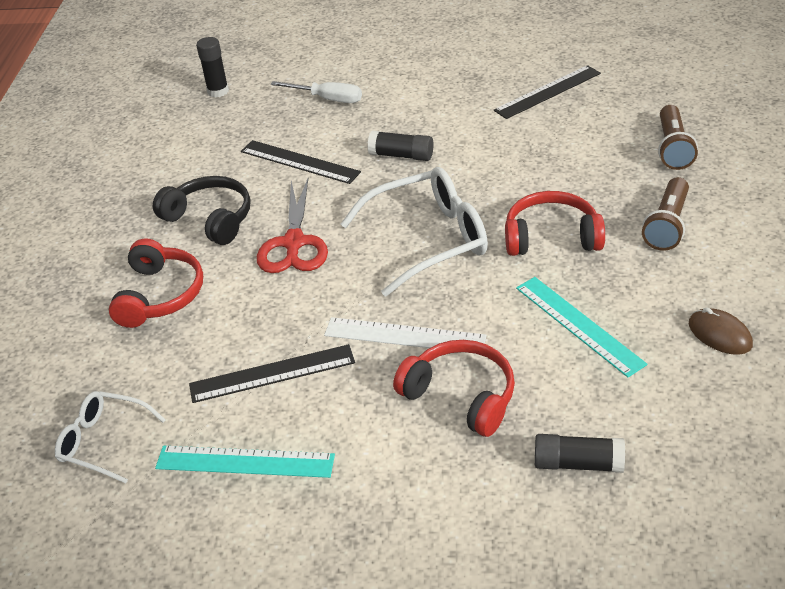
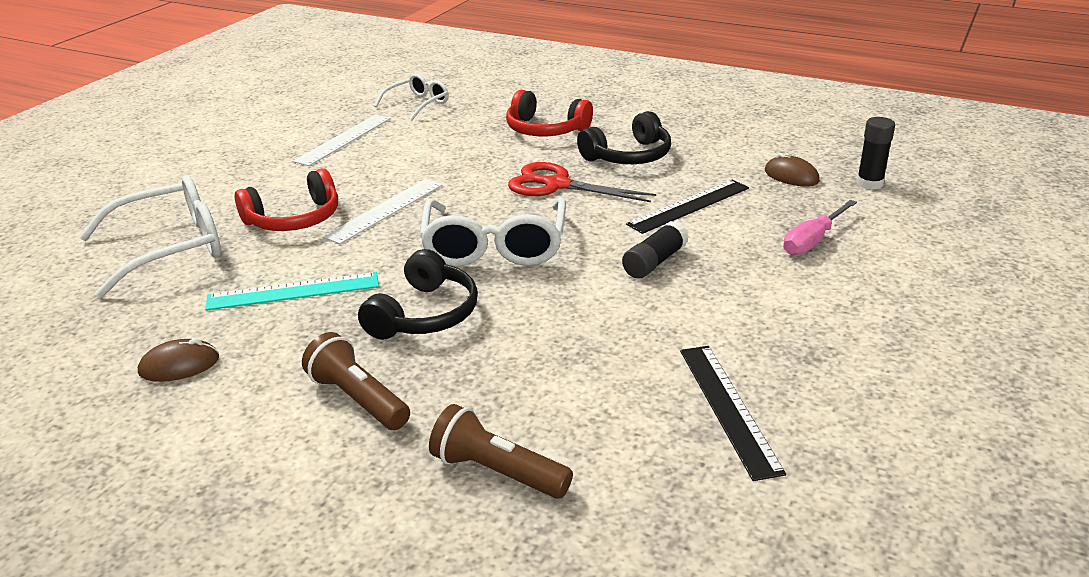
camera: 110 degrees right, 10 degrees down
turquoise ruler [155,446,335,478] -> white ruler [293,114,391,166]
black ruler [189,344,355,403] -> none
white screwdriver [271,81,362,103] -> pink screwdriver [783,200,857,255]
red headphones [505,191,605,256] -> black headphones [358,249,478,340]
black glue stick [535,434,625,473] -> white glasses [79,175,221,298]
none -> brown mouse [765,153,820,186]

